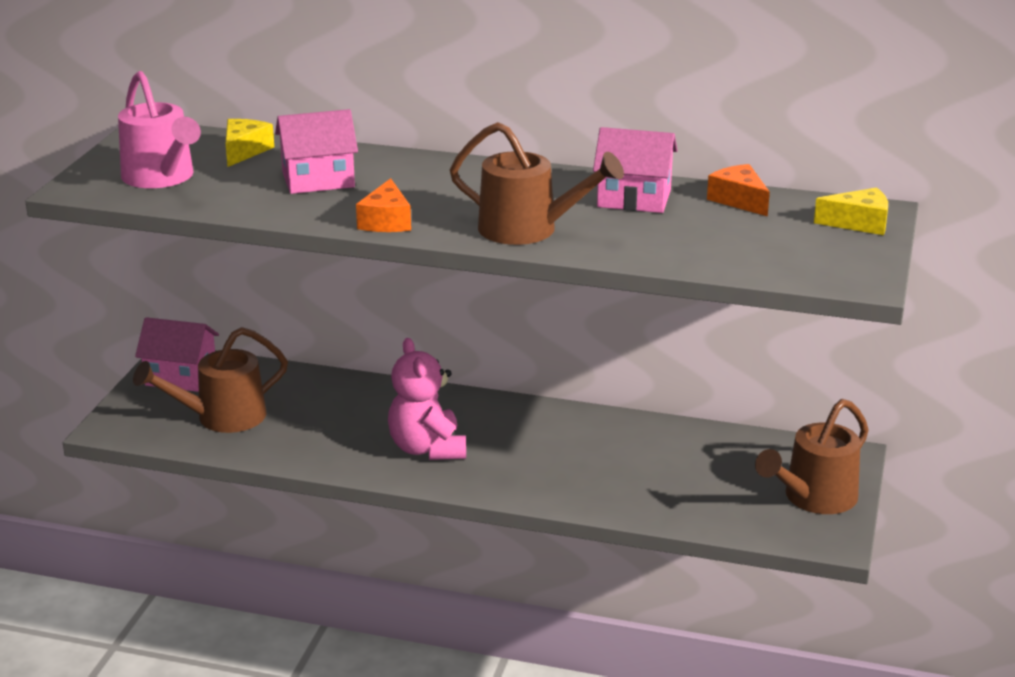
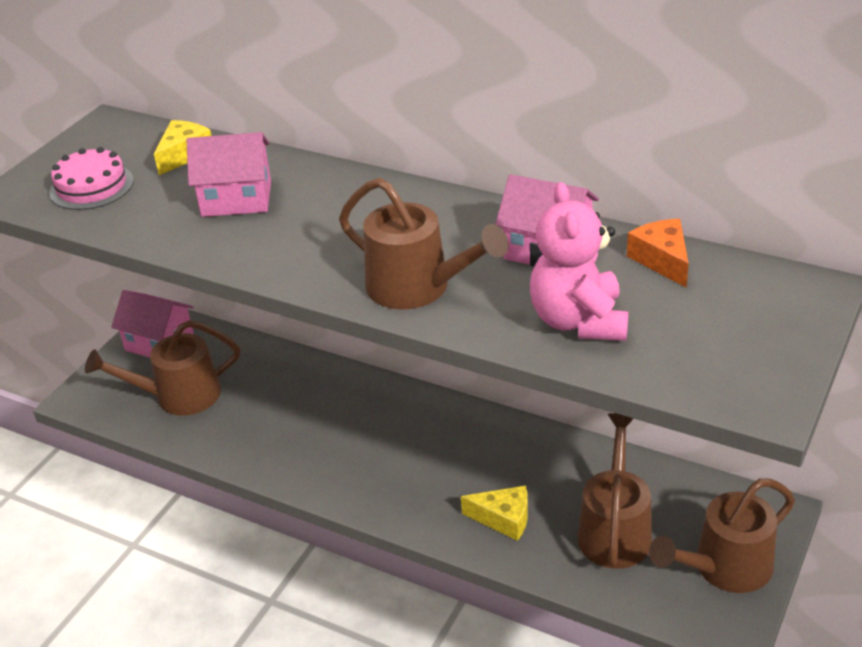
camera: 15 degrees right, 10 degrees up
pink watering can [118,71,201,188] -> pink cake [49,147,134,210]
orange cheese [356,178,411,232] -> none
pink teddy bear [388,338,466,460] -> pink teddy bear moved to [530,182,628,341]
yellow cheese [814,187,888,235] -> yellow cheese moved to [461,486,528,541]
none -> brown watering can [577,413,652,569]

